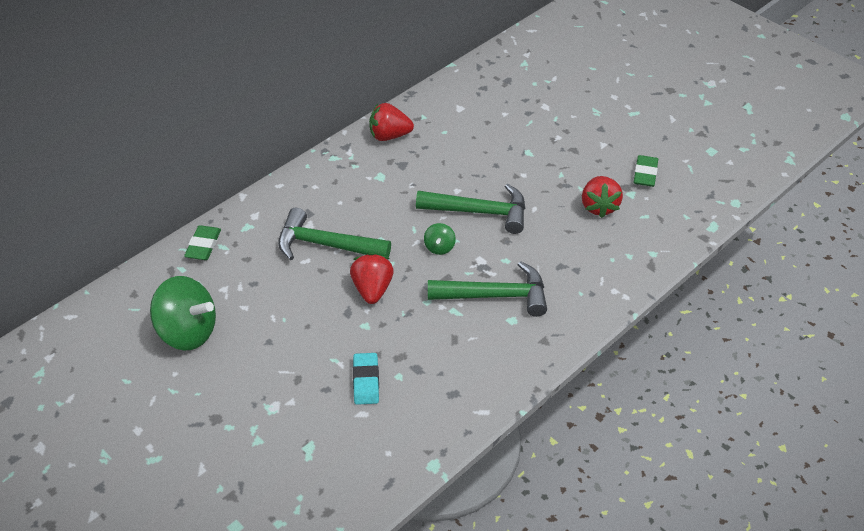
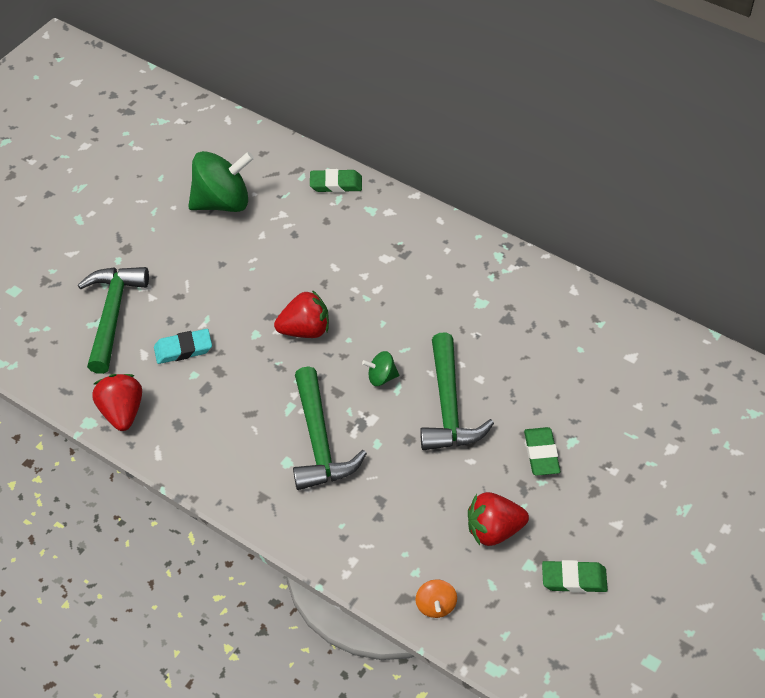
camera: 80 degrees right, 5 degrees up
green spinning top [150,276,216,350] -> green spinning top turned 120 degrees counterclockwise [188,151,254,212]
green hammer [278,207,391,260] -> green hammer moved to [78,267,149,374]
red strawberry [369,103,414,141] -> red strawberry moved to [92,374,142,431]
none -> orange spinning top [416,579,457,618]
none -> green eraser [524,427,560,476]

